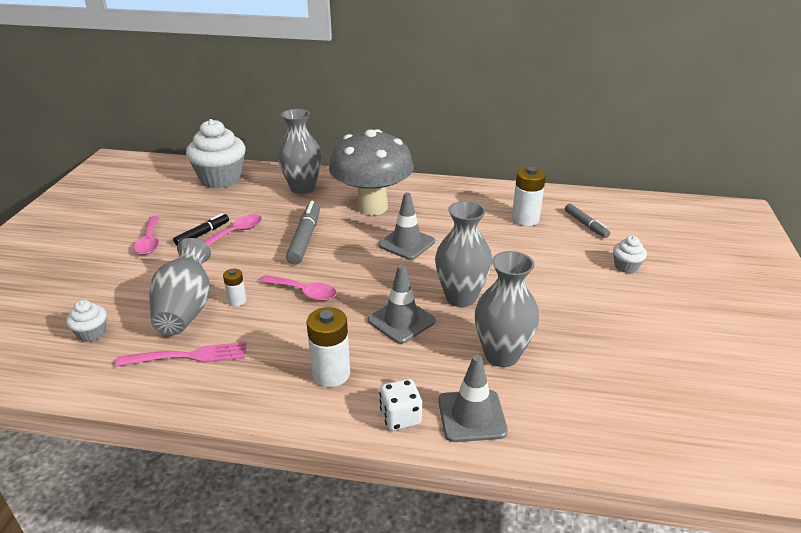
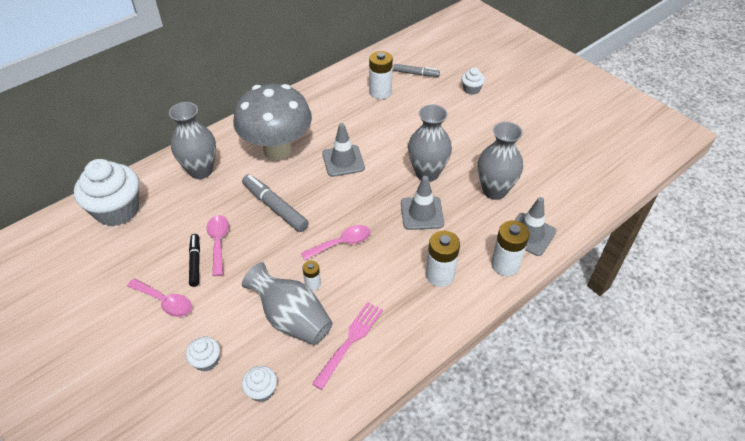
camera: 50 degrees left, 15 degrees up
white dice [379,379,422,431] -> white battery [491,220,530,276]
none -> white cupcake [185,336,220,372]

